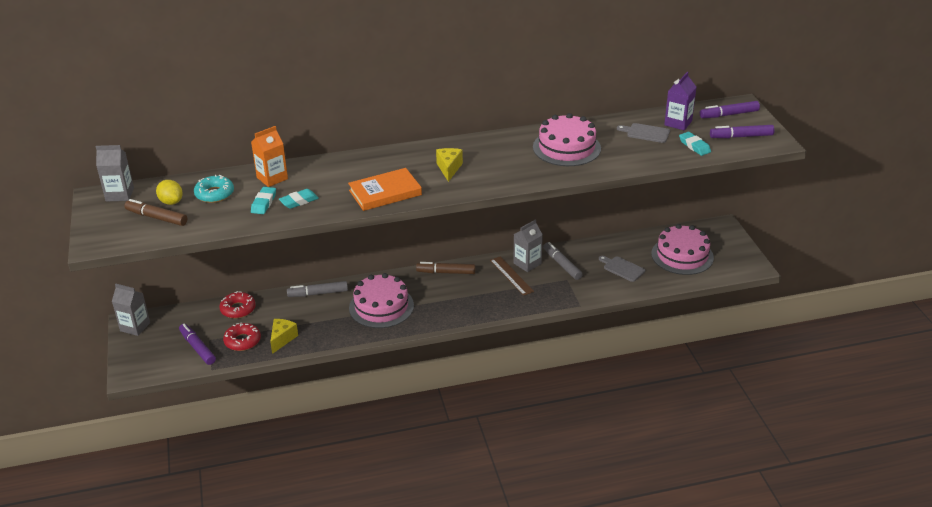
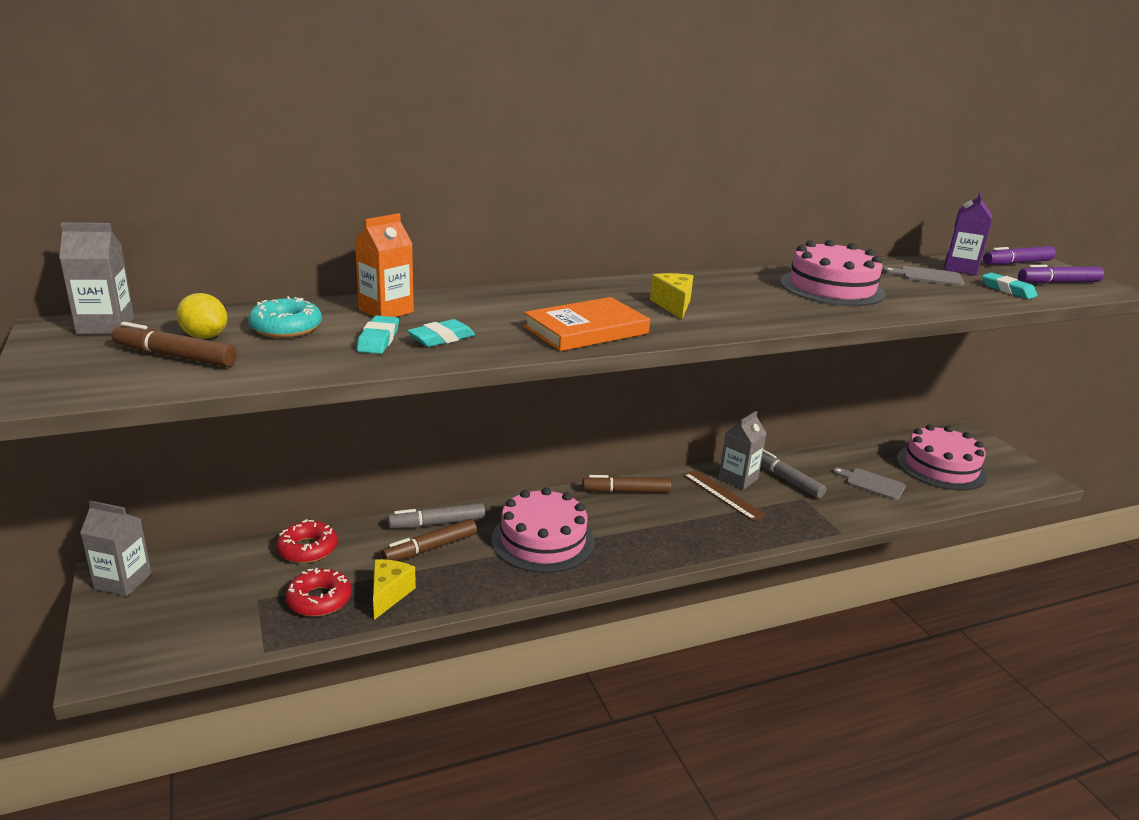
camera: 10 degrees left, 10 degrees down
purple marker [179,324,216,365] -> none
none -> brown marker [381,519,477,561]

